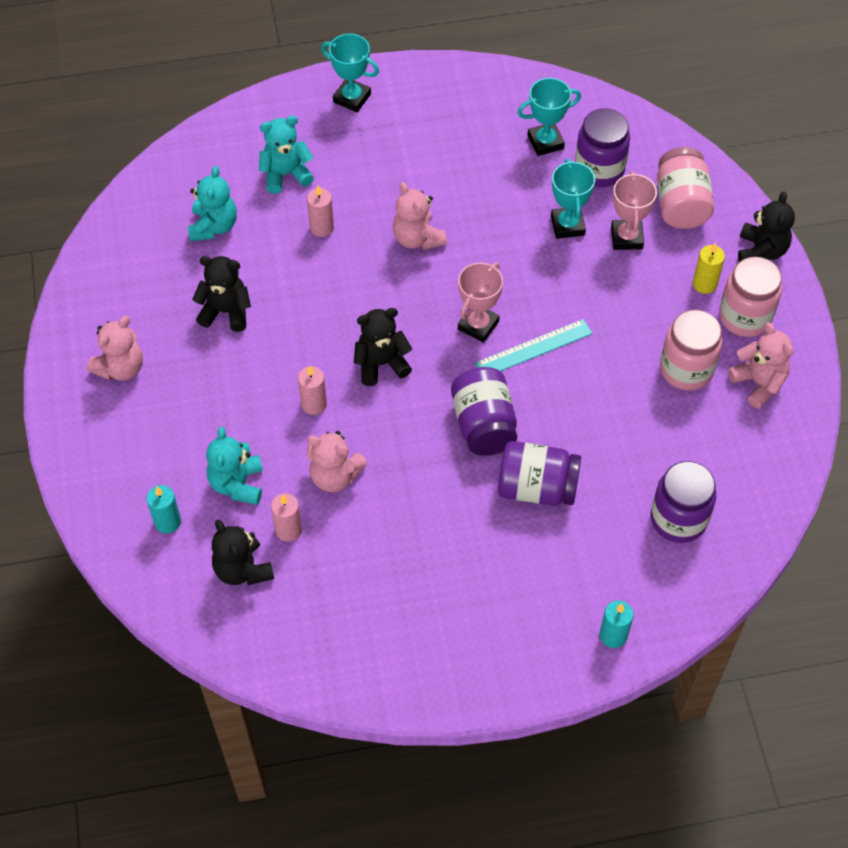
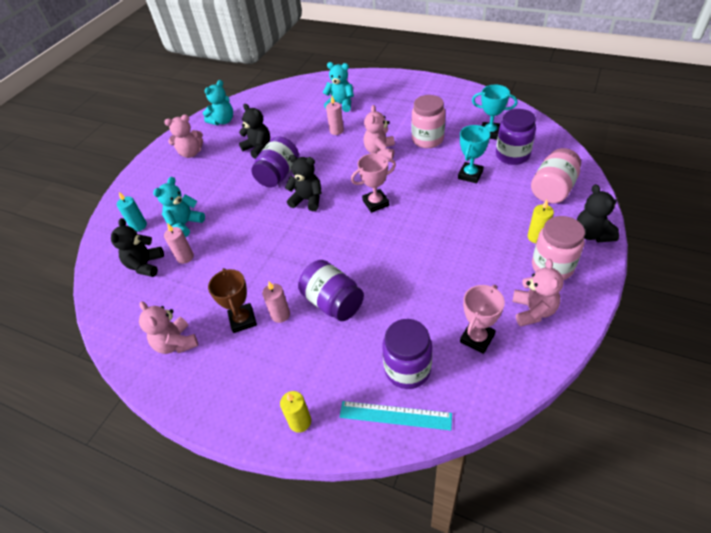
camera: 40 degrees right, 10 degrees down
turquoise teddy bear [188,166,237,241] -> turquoise teddy bear moved to [203,80,233,125]
pink candle [298,366,327,415] -> pink candle moved to [262,282,290,323]
pink teddy bear [307,431,367,492] -> pink teddy bear moved to [139,301,198,354]
turquoise trophy [321,34,379,112] -> none
purple jar [451,367,517,456] -> purple jar moved to [251,136,299,188]
turquoise ruler [475,319,592,371] -> turquoise ruler moved to [340,401,452,430]
turquoise candle [600,600,634,648] -> yellow candle [280,391,311,433]
pink trophy [611,171,657,250] -> pink trophy moved to [460,285,505,354]
pink jar [660,310,722,390] -> pink jar moved to [412,95,445,148]
black teddy bear [738,192,795,262] -> black teddy bear turned 120 degrees clockwise [577,184,619,243]
none -> brown trophy [208,268,257,333]

